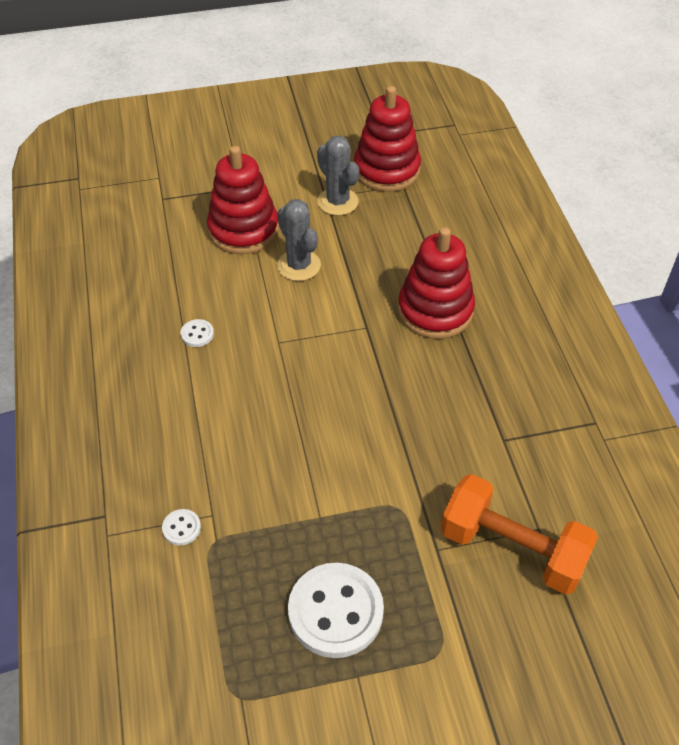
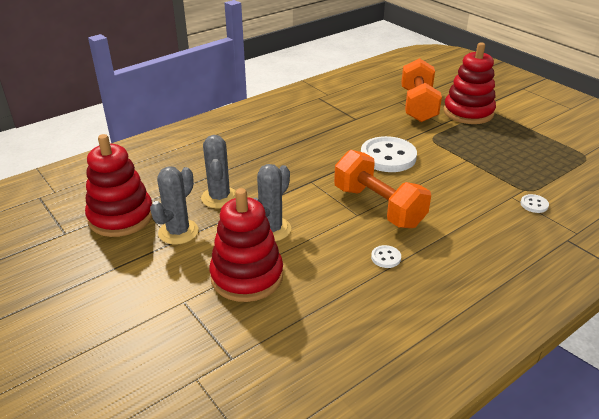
camera: 115 degrees left, 15 degrees down
white button [288,563,384,658] -> white button moved to [361,136,417,172]
red stacking toy [398,227,475,339] -> red stacking toy moved to [444,42,496,124]
none -> grey cactus [201,135,236,208]
none -> orange dumbbell [334,150,431,228]

